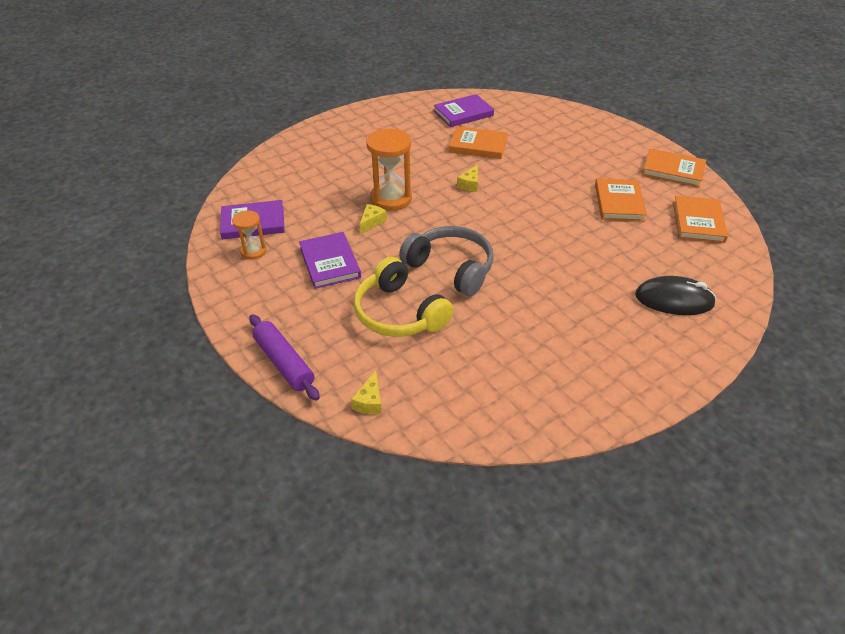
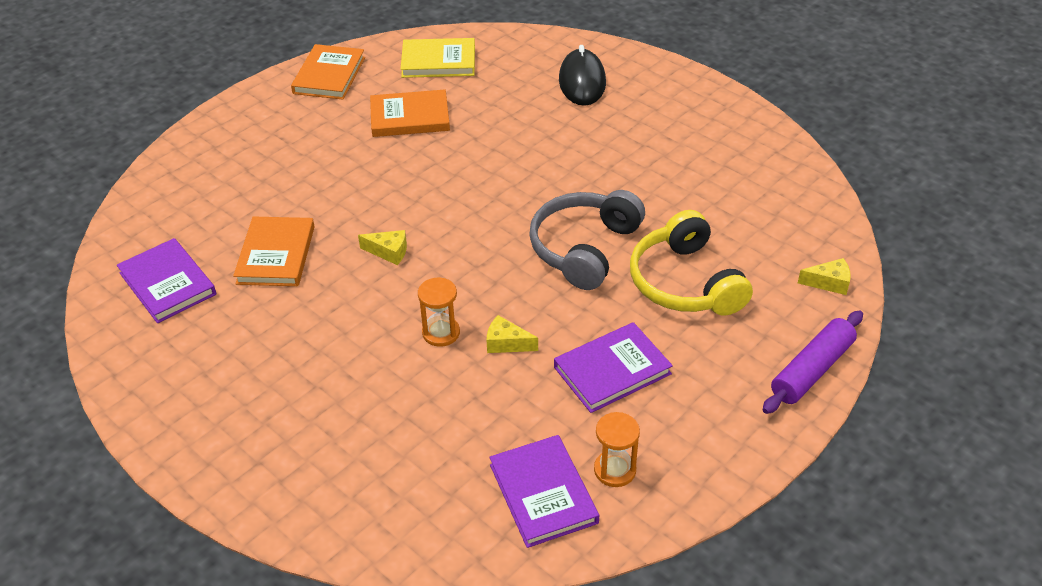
camera: 100 degrees left, 0 degrees up
yellow headphones [354,257,454,337] -> yellow headphones turned 120 degrees clockwise [630,210,753,316]
orange hourglass [366,128,412,211] -> orange hourglass [418,277,460,347], size x0.57
orange book [673,196,728,243] -> yellow book [400,38,475,78]

